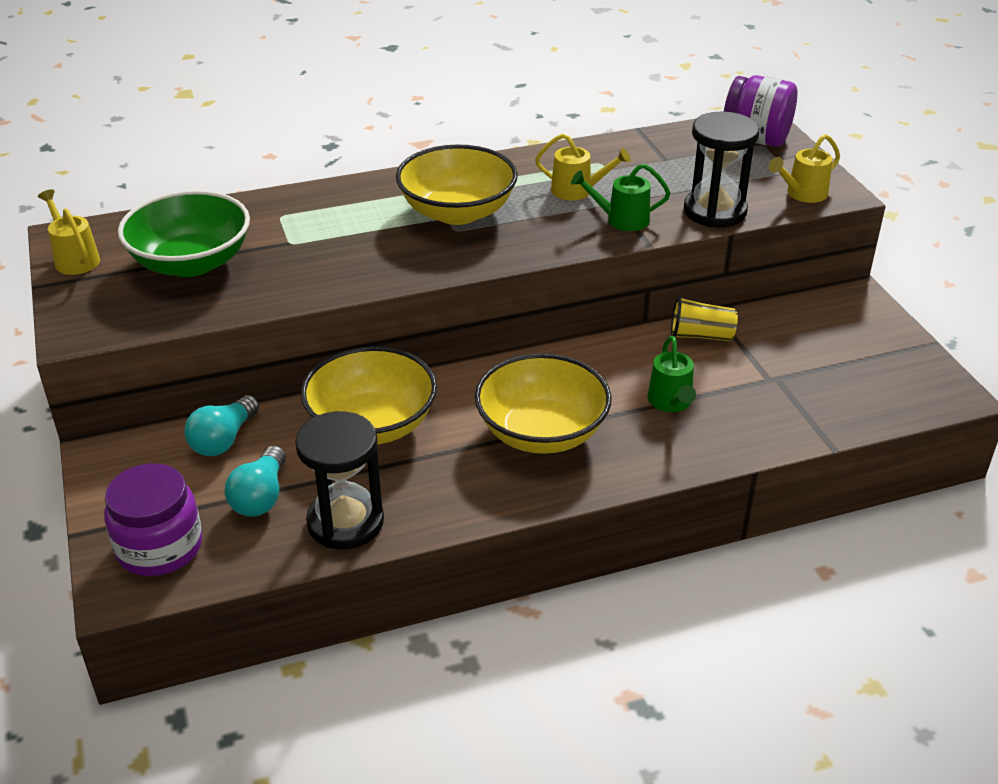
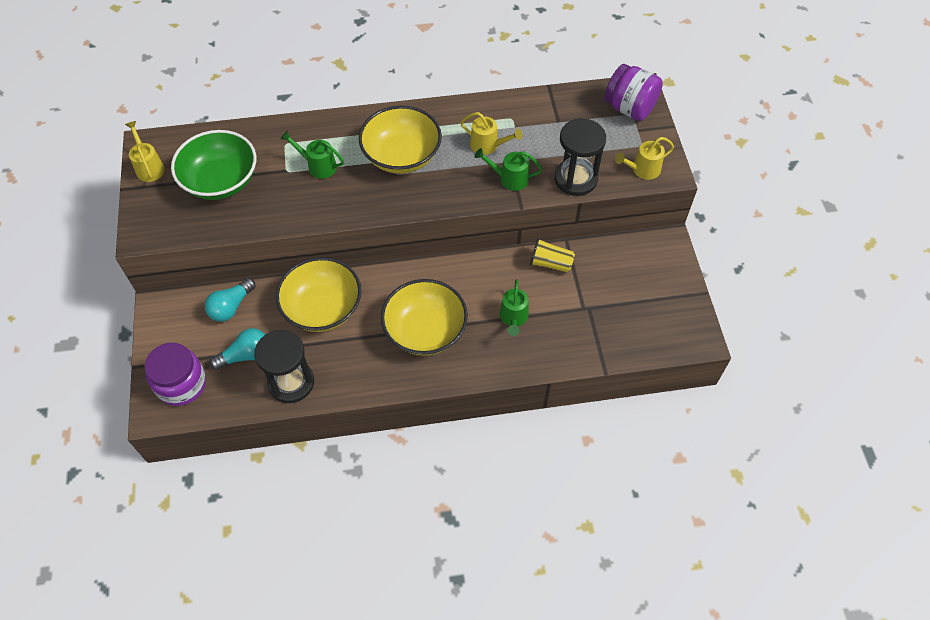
camera: 10 degrees right, 20 degrees up
turquoise light bulb [225,446,286,517] -> turquoise light bulb turned 135 degrees counterclockwise [210,328,265,370]
none -> green watering can [281,130,344,179]

